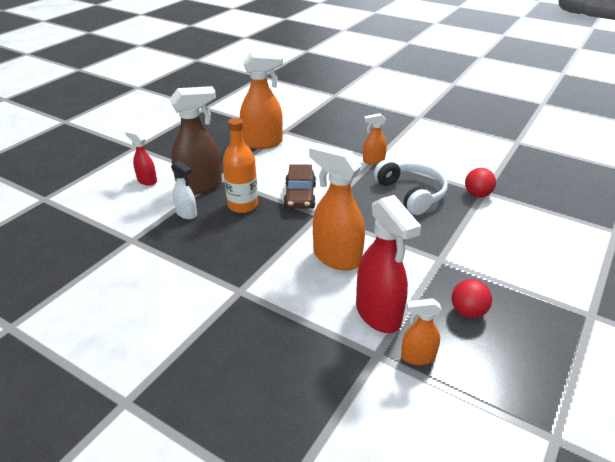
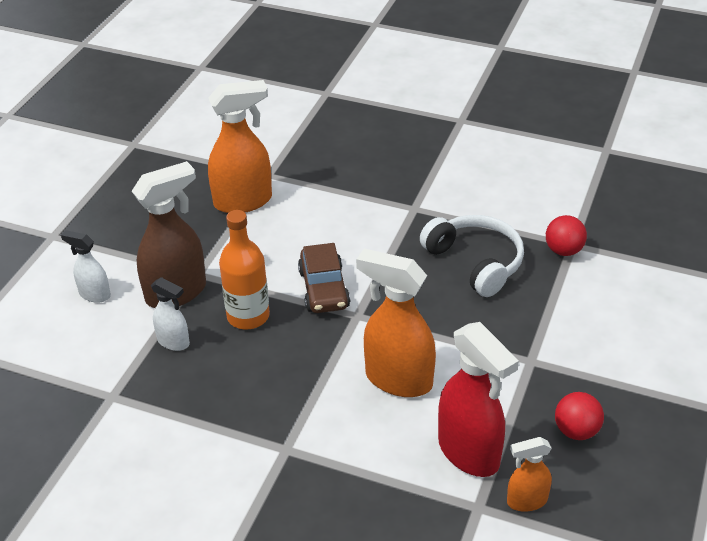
camera: 10 degrees left, 5 degrees up
red spray bottle [125,130,157,186] -> white spray bottle [61,230,111,303]
orange spray bottle [363,113,387,165] -> none

